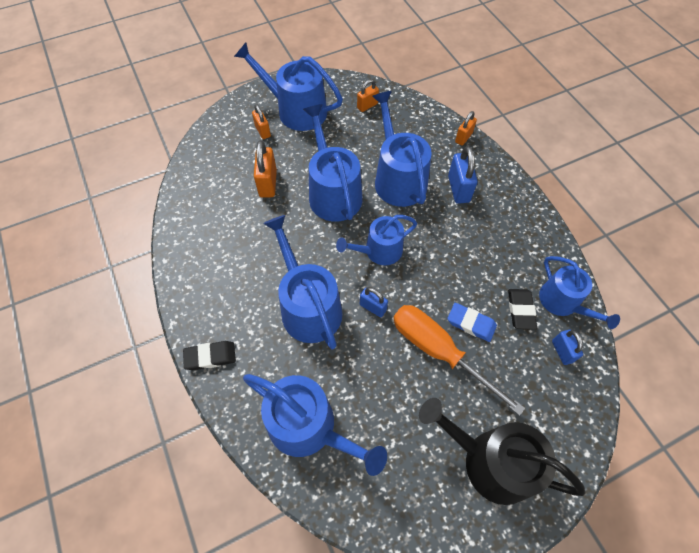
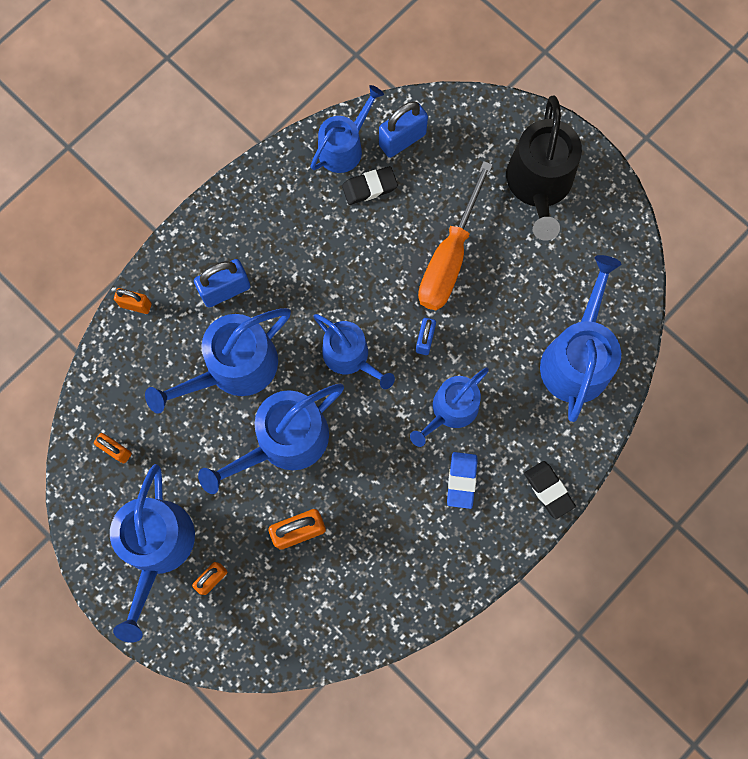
camera: 110 degrees left, 15 degrees up
blue watering can [263,215,343,350] -> blue watering can [410,368,489,447], size x0.66
blue eraser [447,303,497,342] -> blue eraser moved to [447,452,478,509]
blue padlock [552,330,583,365] -> blue padlock [379,101,428,158], size x1.59

